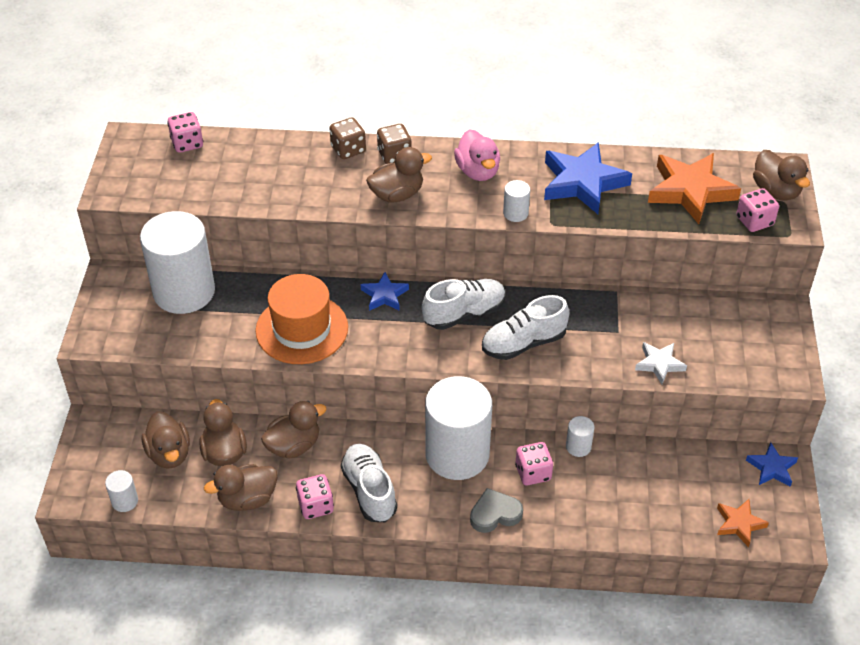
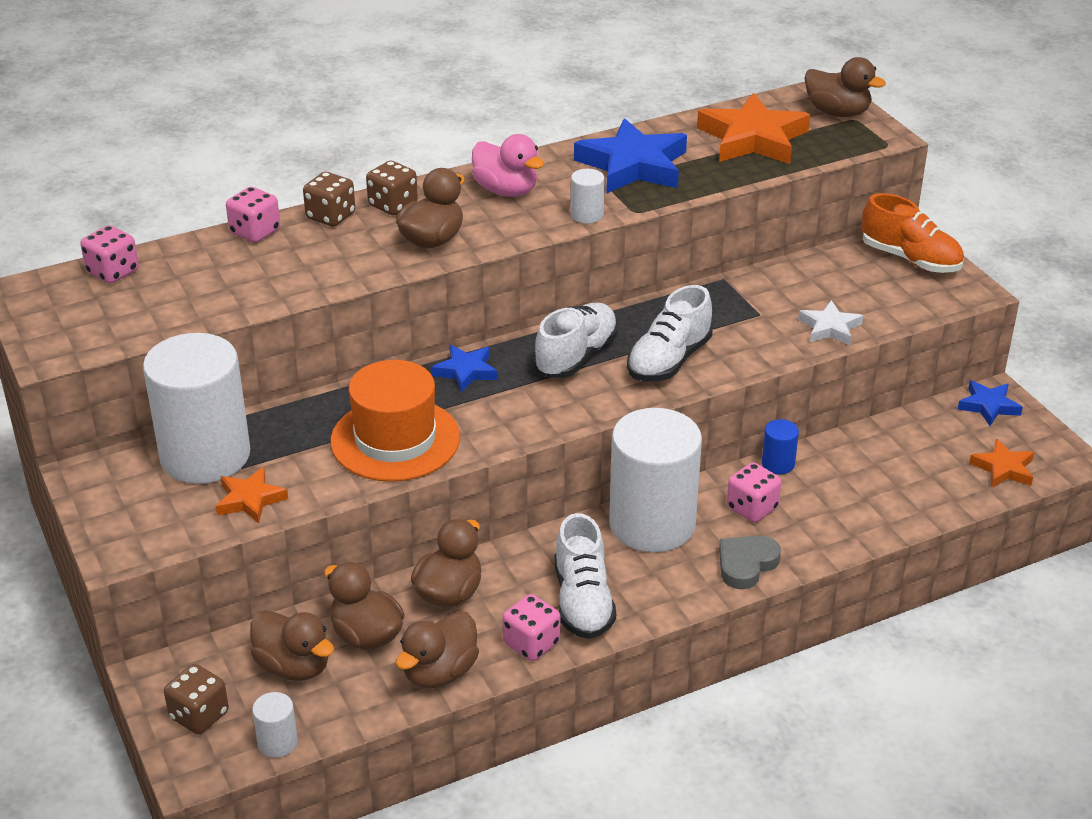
camera: 30 degrees left, 10 degrees down
white shoe [341,444,397,522] -> white shoe turned 135 degrees counterclockwise [555,513,616,639]
white cylinder [566,416,595,457] -> blue cylinder [762,419,799,474]
pink dice [736,188,779,232] -> pink dice moved to [226,187,280,243]
none -> brown dice [164,664,229,734]
none -> orange star [216,467,288,524]
none -> orange shoe [862,193,964,273]

